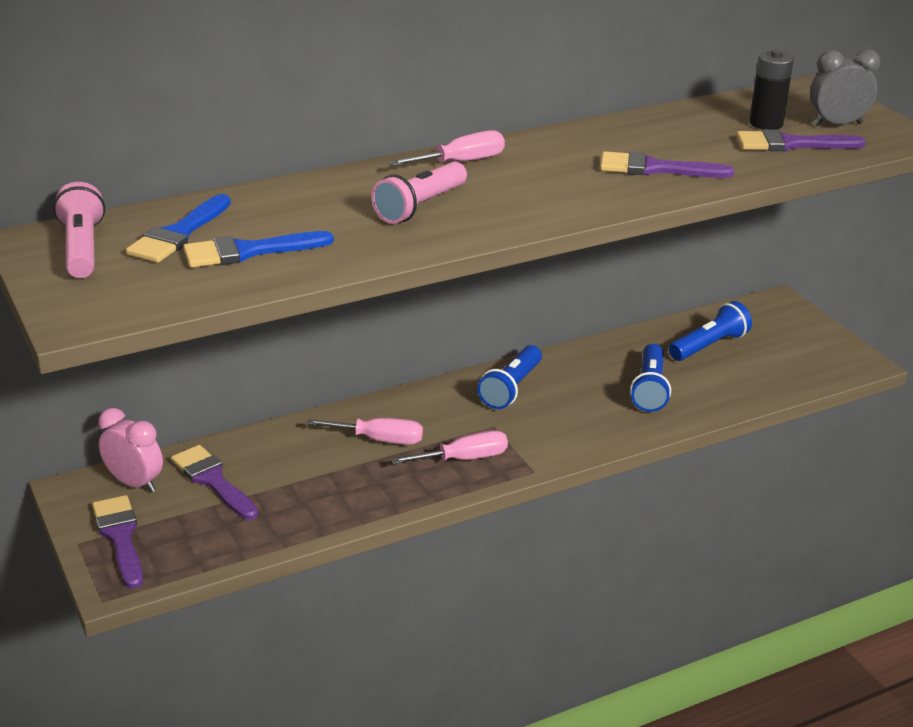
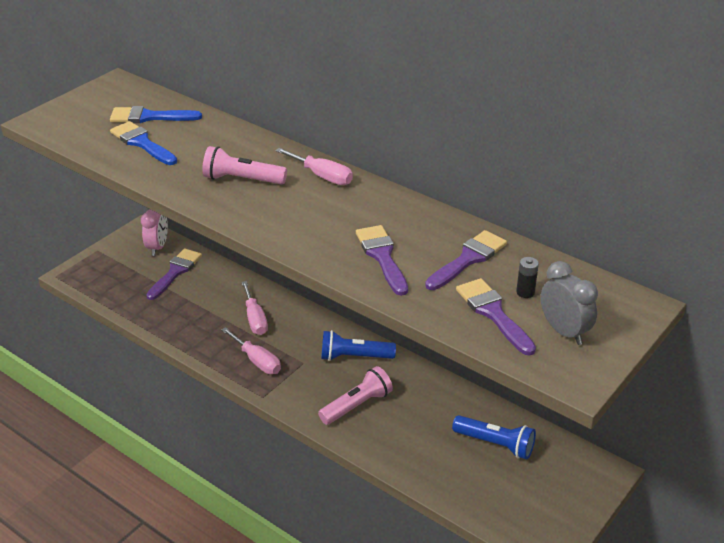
camera: 65 degrees right, 5 degrees up
pink flashlight [53,182,105,278] -> pink flashlight moved to [318,366,393,425]
purple brush [92,495,143,589] -> purple brush moved to [425,230,507,290]
blue flashlight [630,344,671,412] -> none
black battery [749,49,794,129] -> black battery [516,257,539,298], size x0.59

